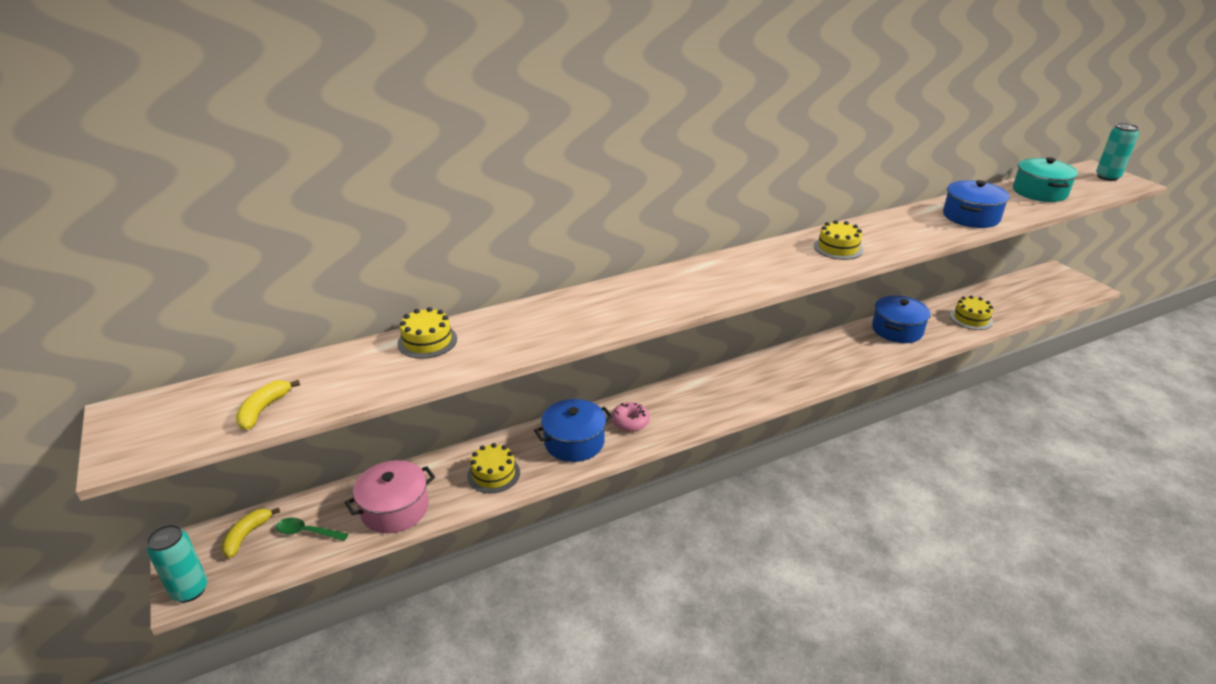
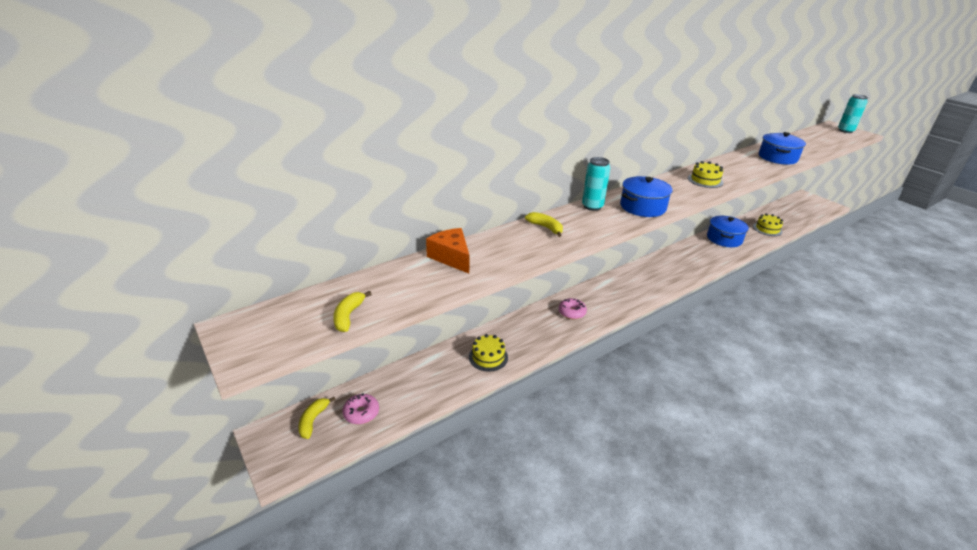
camera: 10 degrees left, 0 degrees up
turquoise can [147,524,208,603] -> turquoise can moved to [582,157,610,211]
green spoon [276,517,348,541] -> pink donut [342,393,379,424]
pink pot [345,460,435,533] -> none
yellow cake [397,307,457,359] -> orange cheese [426,228,470,274]
blue pot [534,399,613,462] -> blue pot moved to [620,176,673,217]
turquoise pot [1013,157,1078,202] -> none
none -> yellow banana [525,212,563,237]

